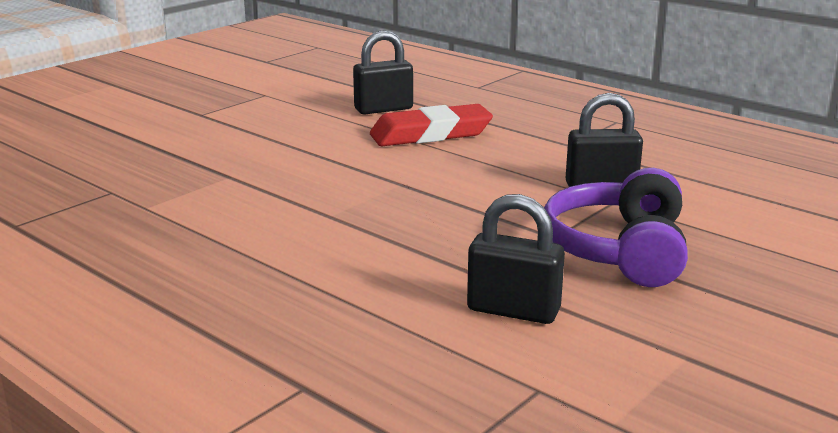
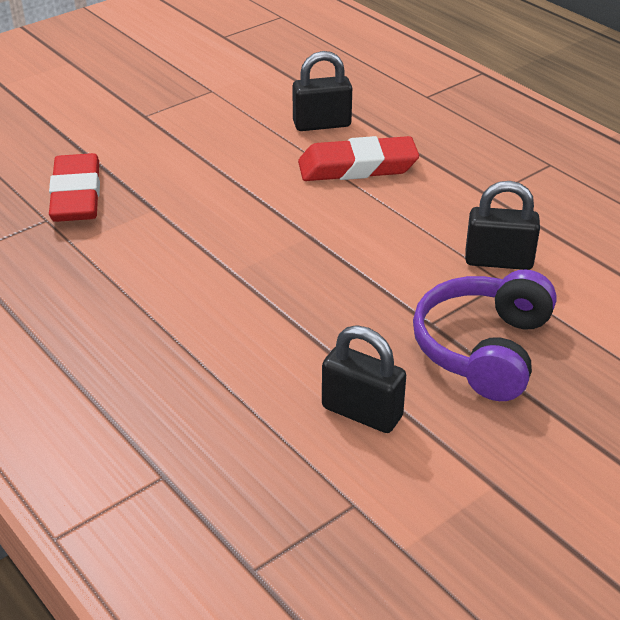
camera: 10 degrees right, 15 degrees up
none -> red eraser [49,153,100,222]

